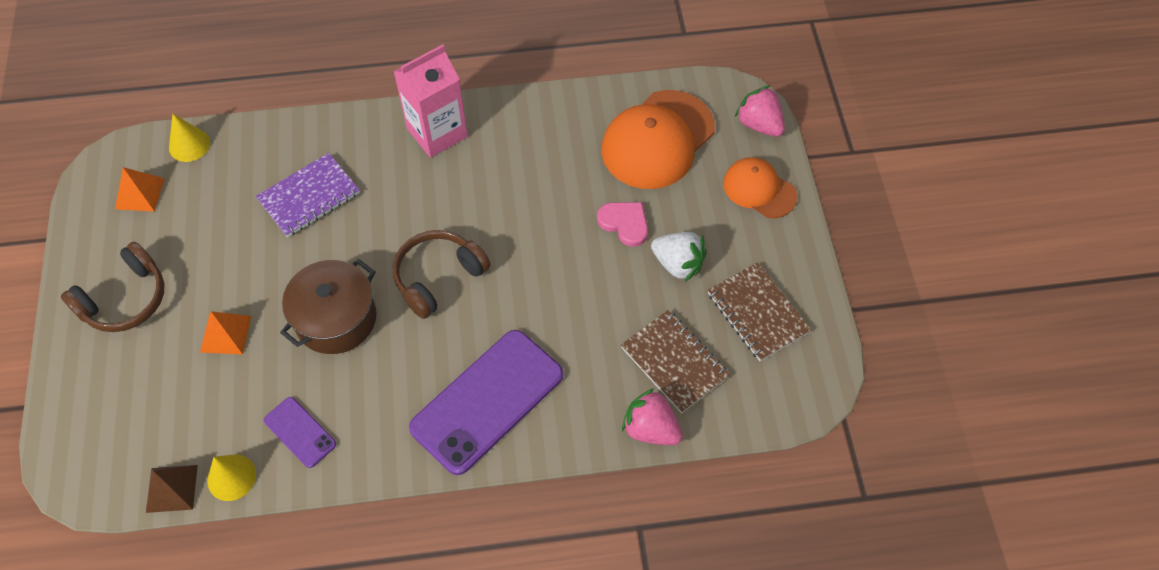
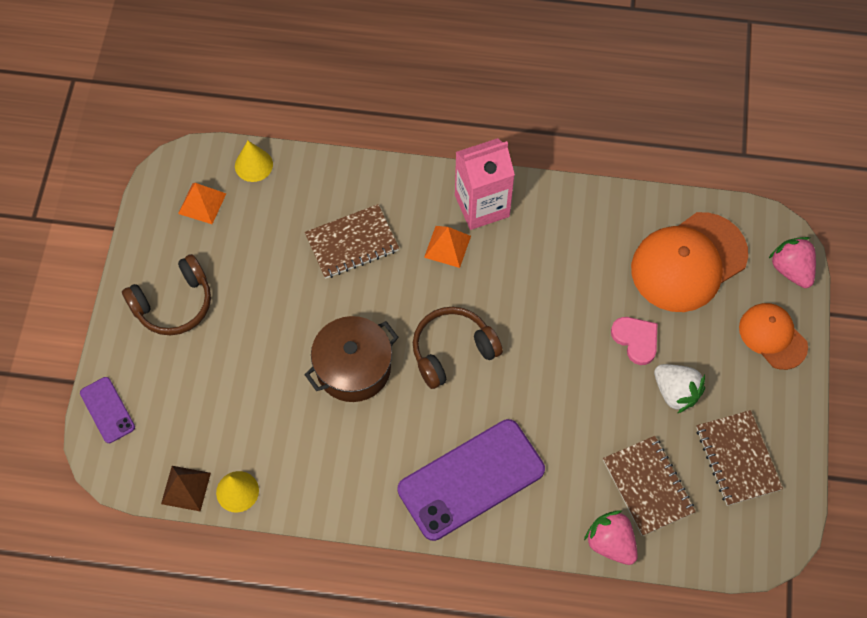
camera: 15 degrees right, 5 degrees up
orange pyramid [200,311,251,355] -> orange pyramid moved to [424,226,471,268]
purple notebook [256,153,360,237] -> brown notebook [305,204,399,279]
purple phone [264,397,336,468] -> purple phone moved to [80,377,135,443]

